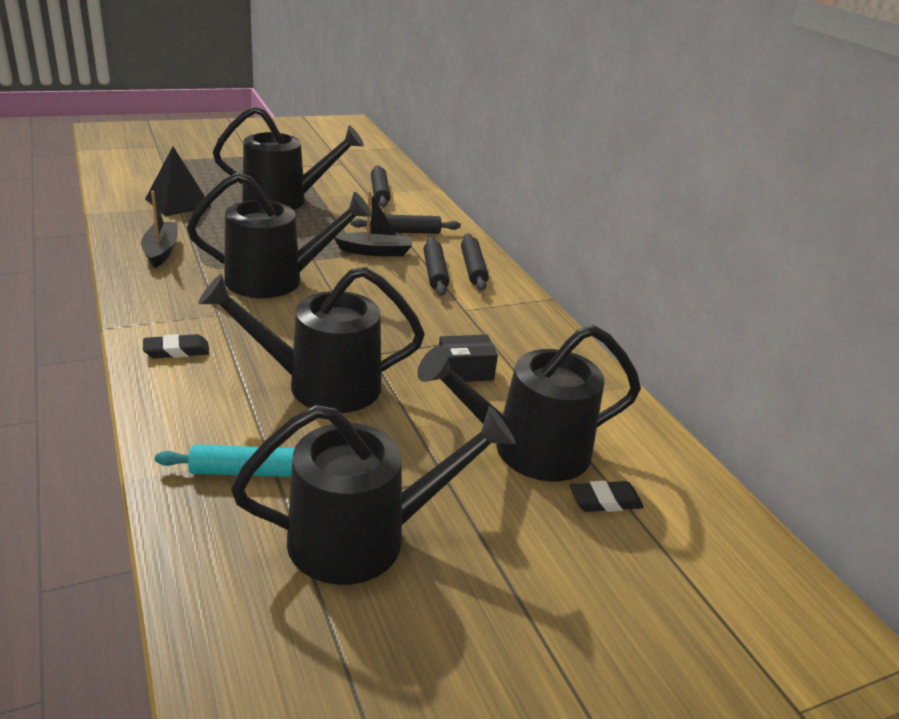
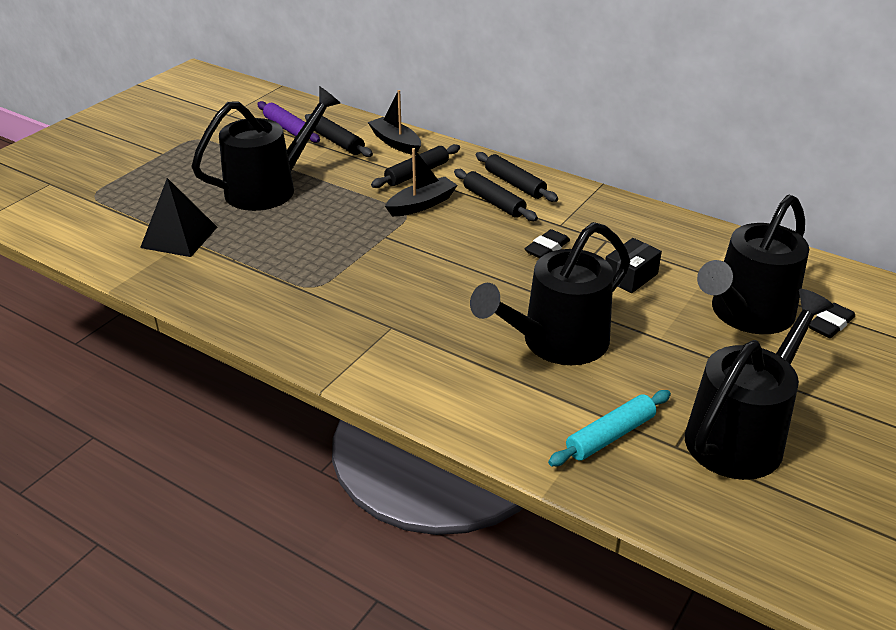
camera: 30 degrees left, 5 degrees up
black boat [141,191,178,268] -> black boat moved to [368,90,421,155]
black eraser [143,334,209,358] -> black eraser moved to [524,229,570,258]
black watering can [187,172,372,298] -> none
none -> purple rolling pin [257,101,320,143]

